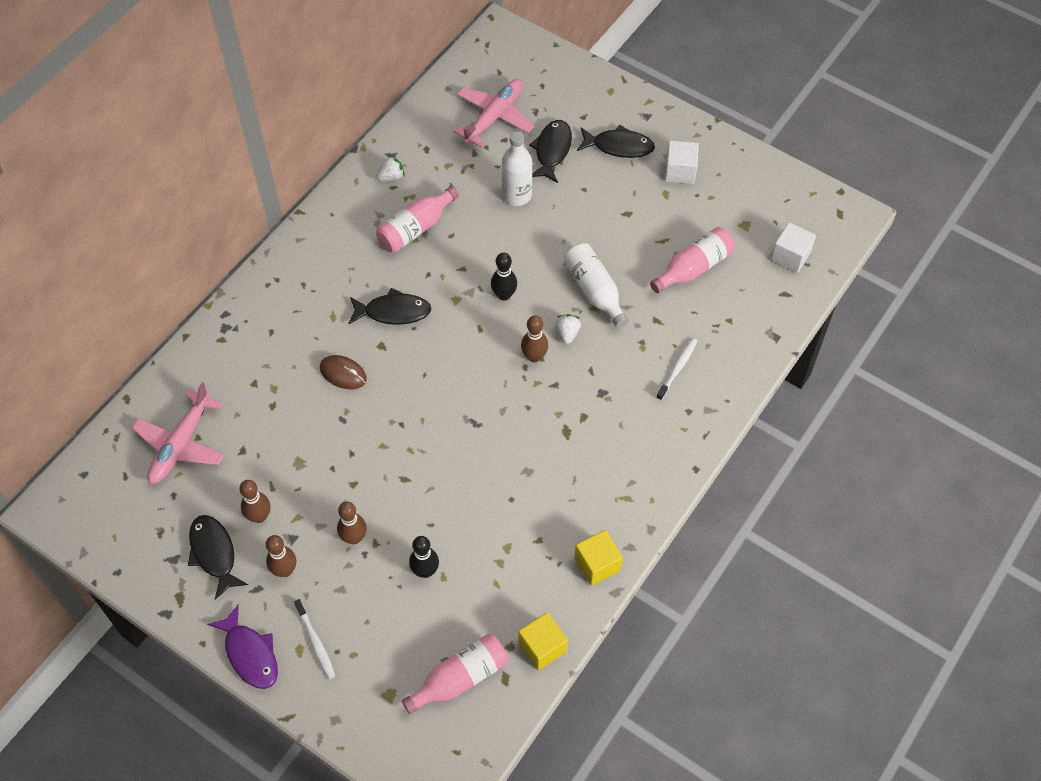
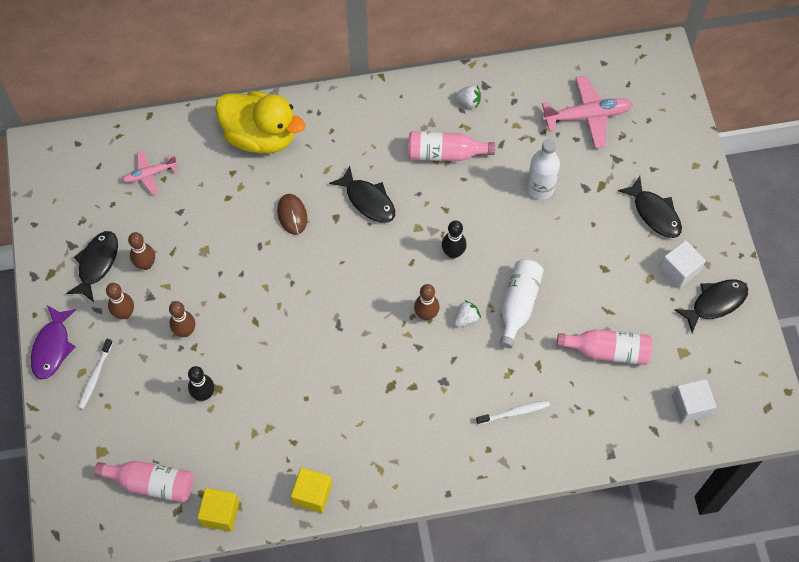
camera: 45 degrees right, 5 degrees up
pink plane [132,382,225,484] -> pink plane [121,150,178,195], size x0.61
black fish [529,120,572,183] -> black fish moved to [674,279,748,333]
none -> yellow duck [215,91,305,154]

